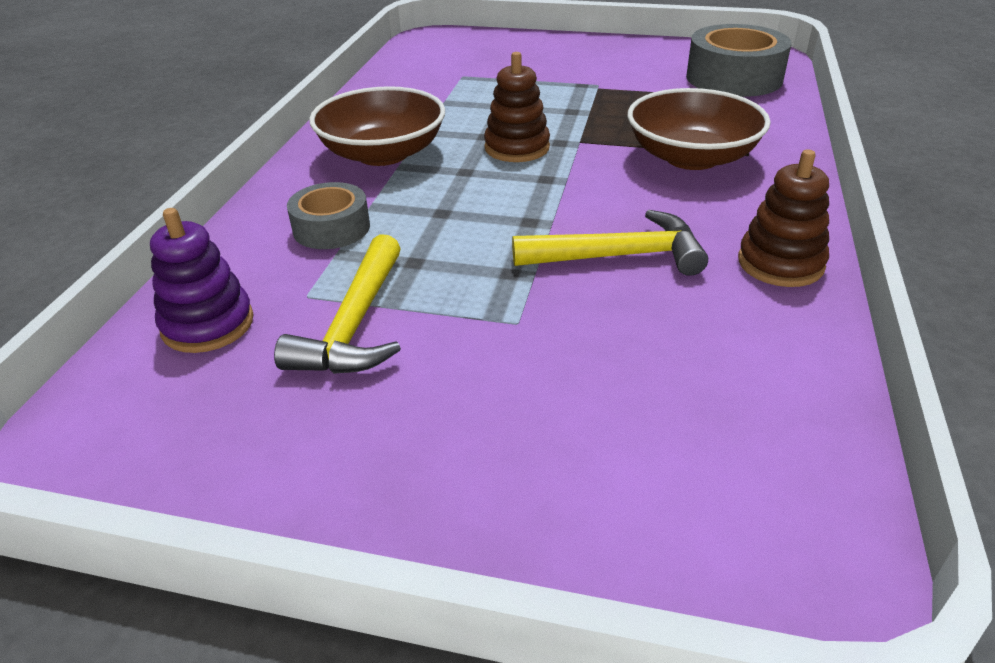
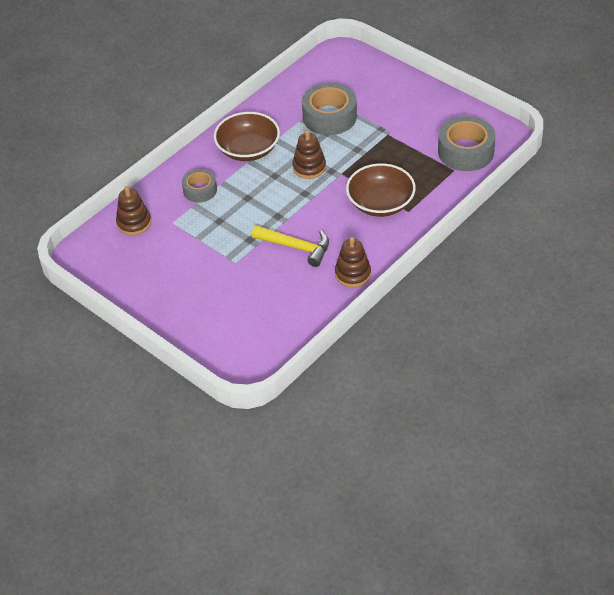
camera: 30 degrees right, 10 degrees up
purple stacking toy [150,208,253,353] -> brown stacking toy [116,186,151,235]
yellow hammer [274,234,401,374] -> none
none -> grey tape [302,82,357,135]

